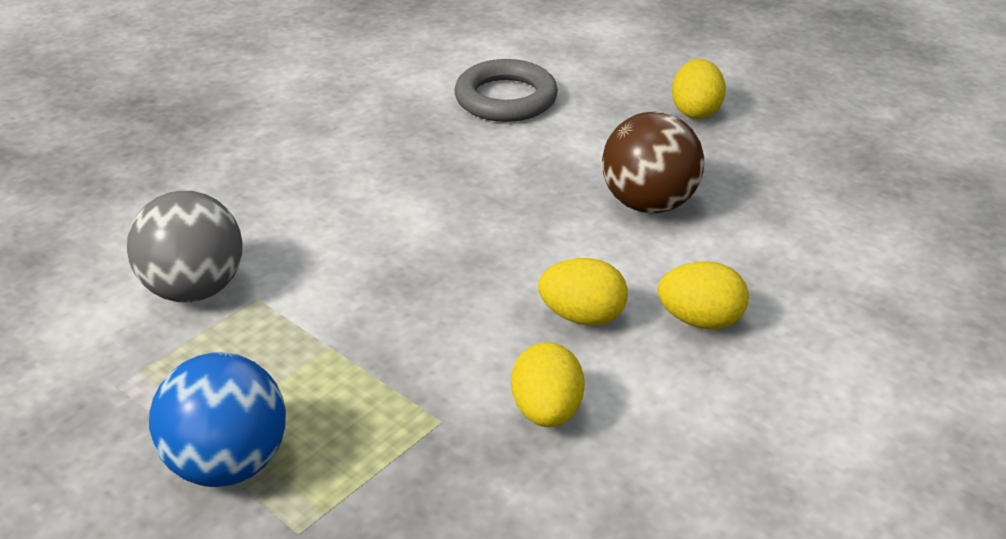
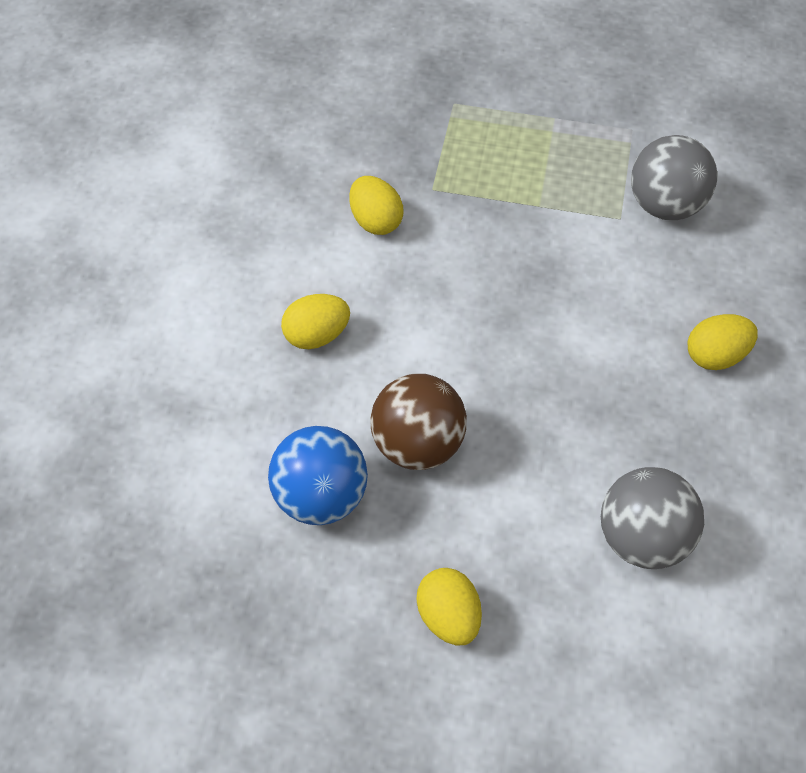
camera: 150 degrees right, 20 degrees up
blue ball [149,352,286,487] -> blue ball moved to [268,426,368,525]
grey ring [454,59,558,122] -> grey ball [601,467,704,569]
yellow egg [538,258,628,326] -> yellow egg moved to [688,314,758,370]

